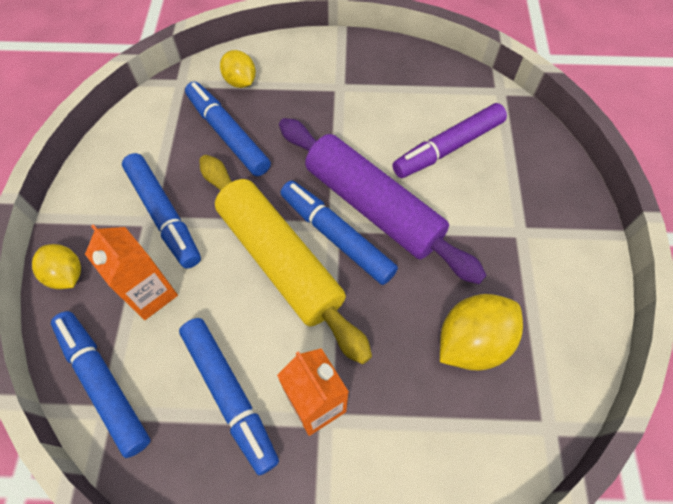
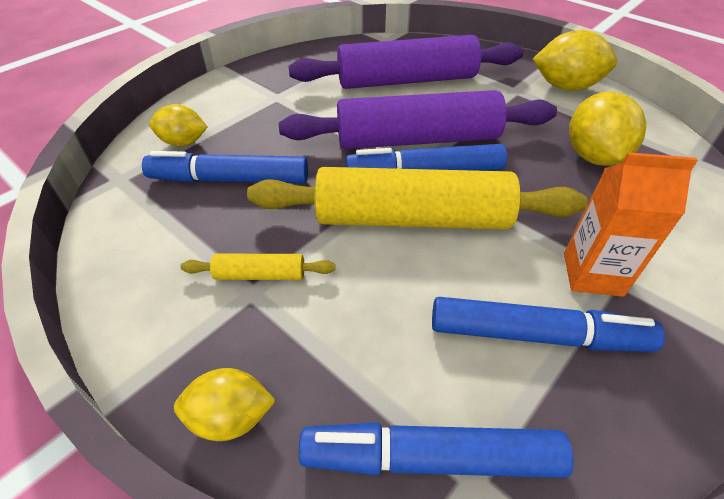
camera: 50 degrees left, 15 degrees down
orange carton [85,224,178,320] -> none
blue marker [122,153,201,269] -> yellow rolling pin [180,254,335,280]
purple marker [392,103,507,178] -> purple rolling pin [288,35,524,89]
none -> yellow lemon [533,30,617,91]

